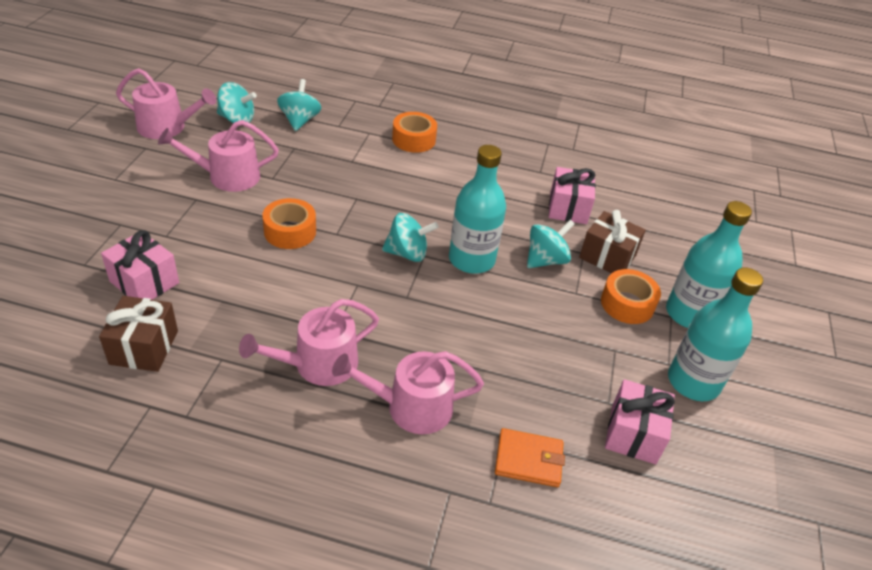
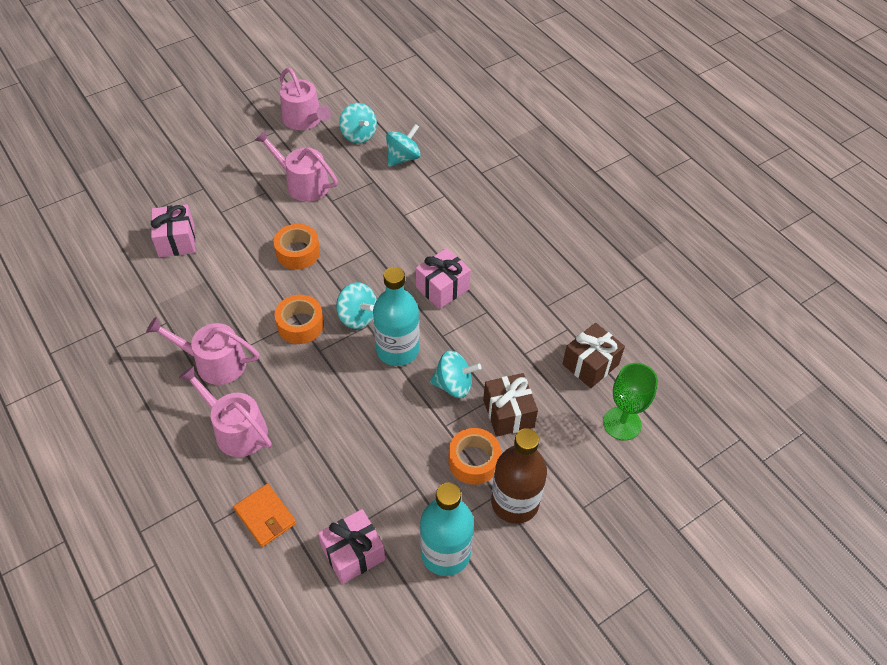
camera: 45 degrees right, 10 degrees up
brown gift [99,296,178,372] -> brown gift moved to [563,323,625,388]
orange tape [392,112,437,153] -> orange tape moved to [275,295,324,344]
pink gift [549,167,596,224] -> pink gift moved to [416,248,471,309]
turquoise bottle [666,201,752,328] -> brown bottle [491,428,547,524]
none -> green goblet [603,363,658,441]

